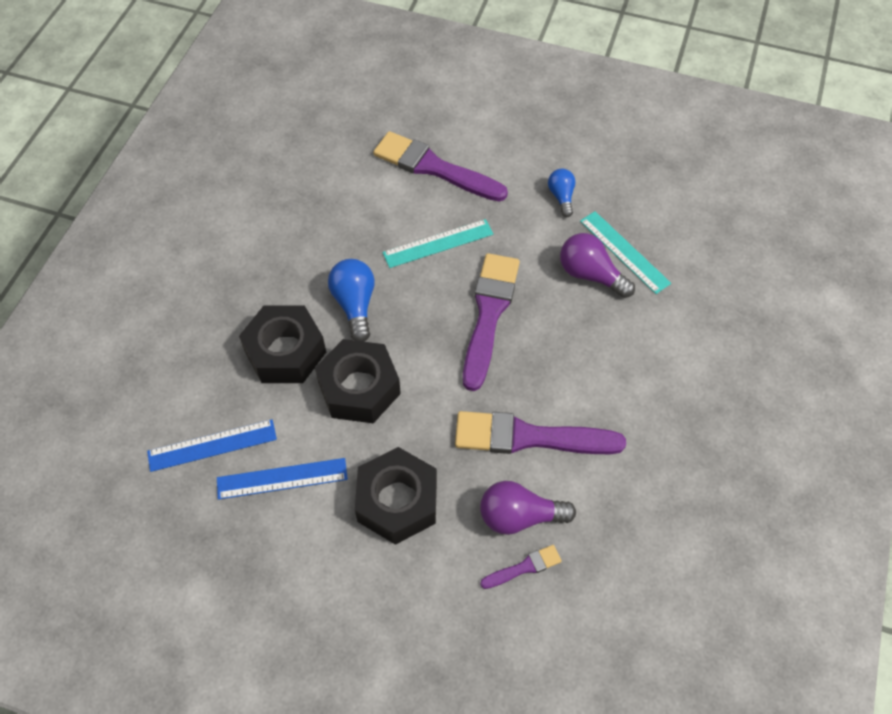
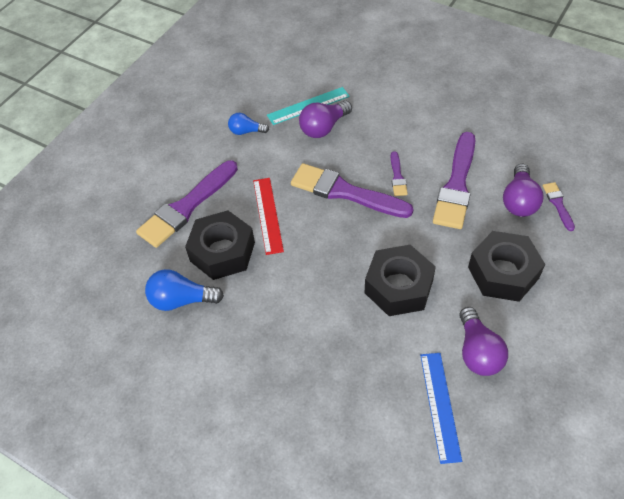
camera: 75 degrees left, 5 degrees down
blue ruler [217,458,348,500] -> purple light bulb [459,307,508,376]
black nut [239,305,326,383] -> black nut moved to [185,210,255,280]
blue light bulb [328,259,375,342] -> blue light bulb moved to [145,269,224,311]
turquoise ruler [382,219,494,268] -> red ruler [253,178,284,255]
none -> purple brush [391,151,408,196]

